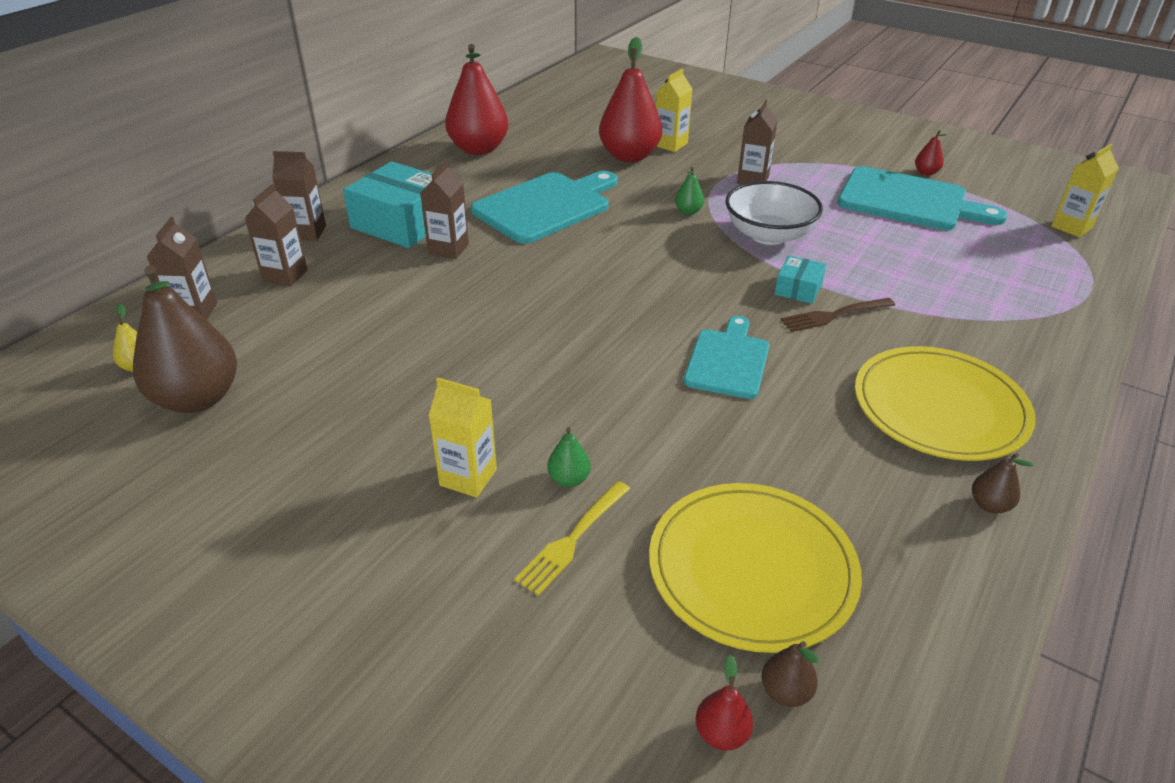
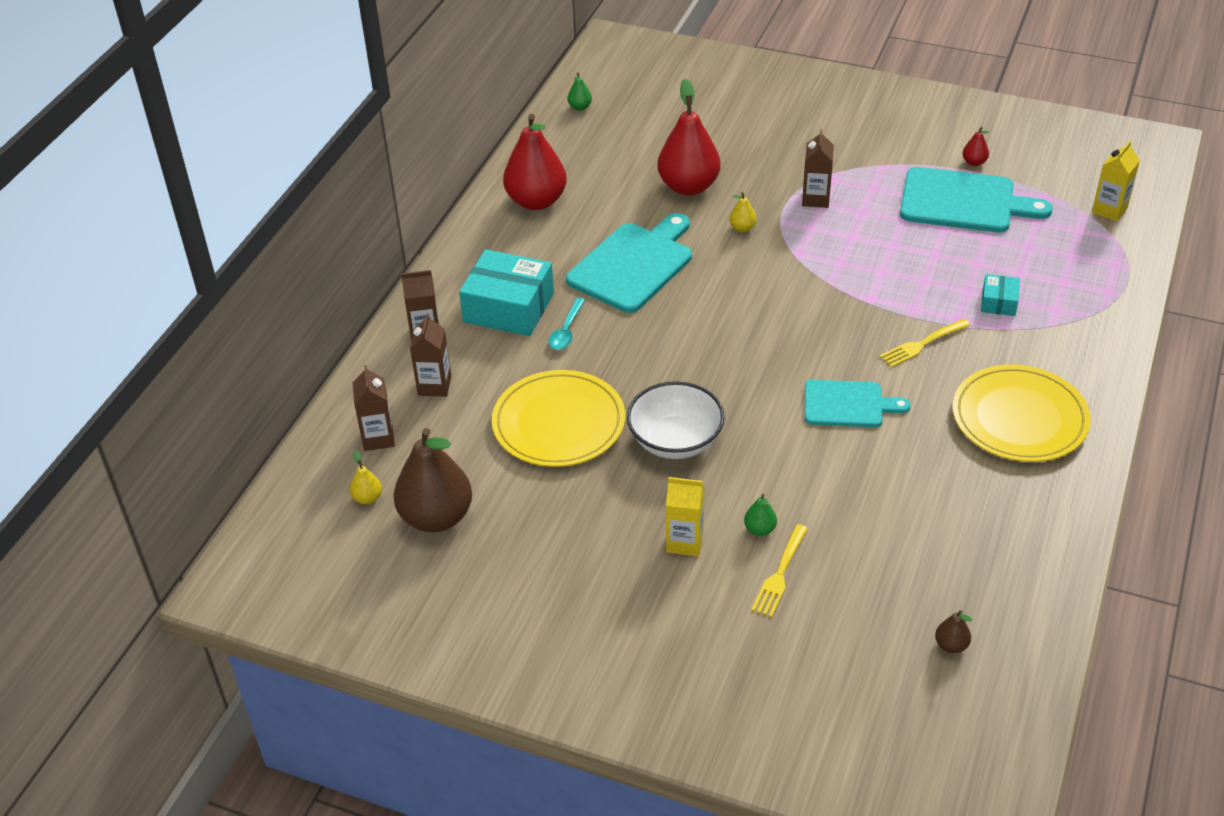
camera: 10 degrees left, 5 degrees up
brown carton [420,161,469,259] -> turquoise spoon [548,298,585,350]
yellow plate [649,483,862,653] -> yellow plate moved to [492,370,625,467]
yellow carton [656,69,692,152] -> none
green pear [675,167,704,215] -> green pear moved to [567,73,592,111]
turquoise cutting board [684,316,769,399] -> turquoise cutting board turned 90 degrees clockwise [805,380,911,427]
red pear [696,655,753,751] -> none
white bowl [725,181,823,245] -> white bowl moved to [627,381,725,459]
turquoise box [774,255,826,304] -> turquoise box moved to [981,274,1020,316]
brown fork [780,298,895,332] -> yellow fork [880,319,970,367]
brown pear [972,453,1034,513] -> none
none -> yellow pear [729,192,756,232]

